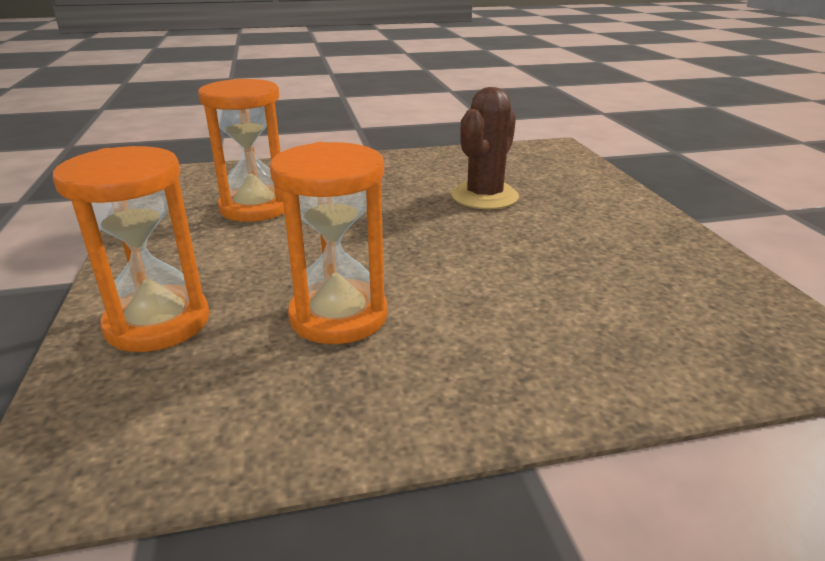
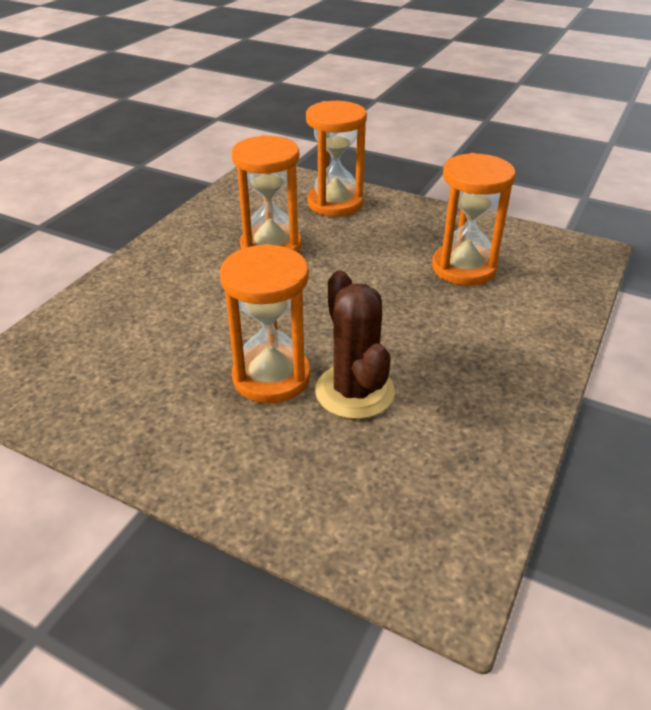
camera: 130 degrees right, 10 degrees up
none -> orange hourglass [220,244,311,403]

